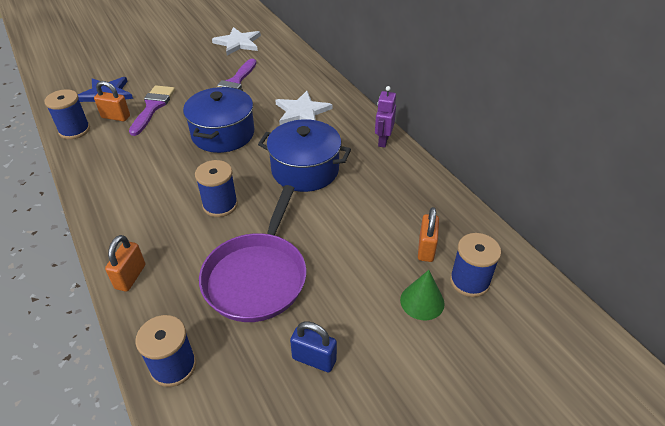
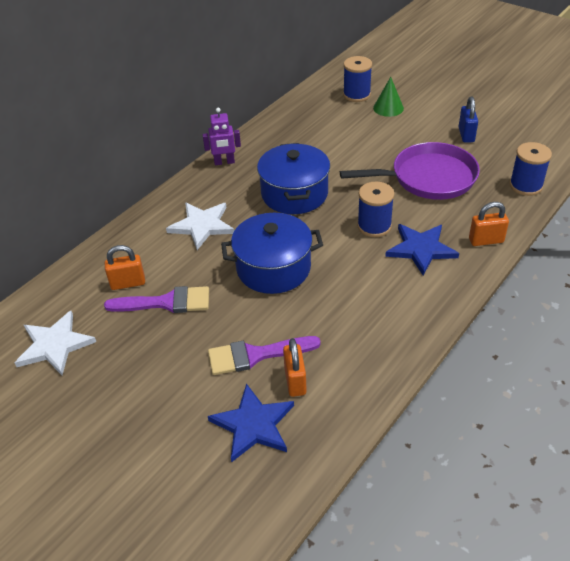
camera: 110 degrees left, 0 degrees up
blue spool [44,89,90,139] -> none
orange padlock [418,207,439,262] -> orange padlock moved to [105,245,145,290]
none -> blue star [385,224,459,276]

